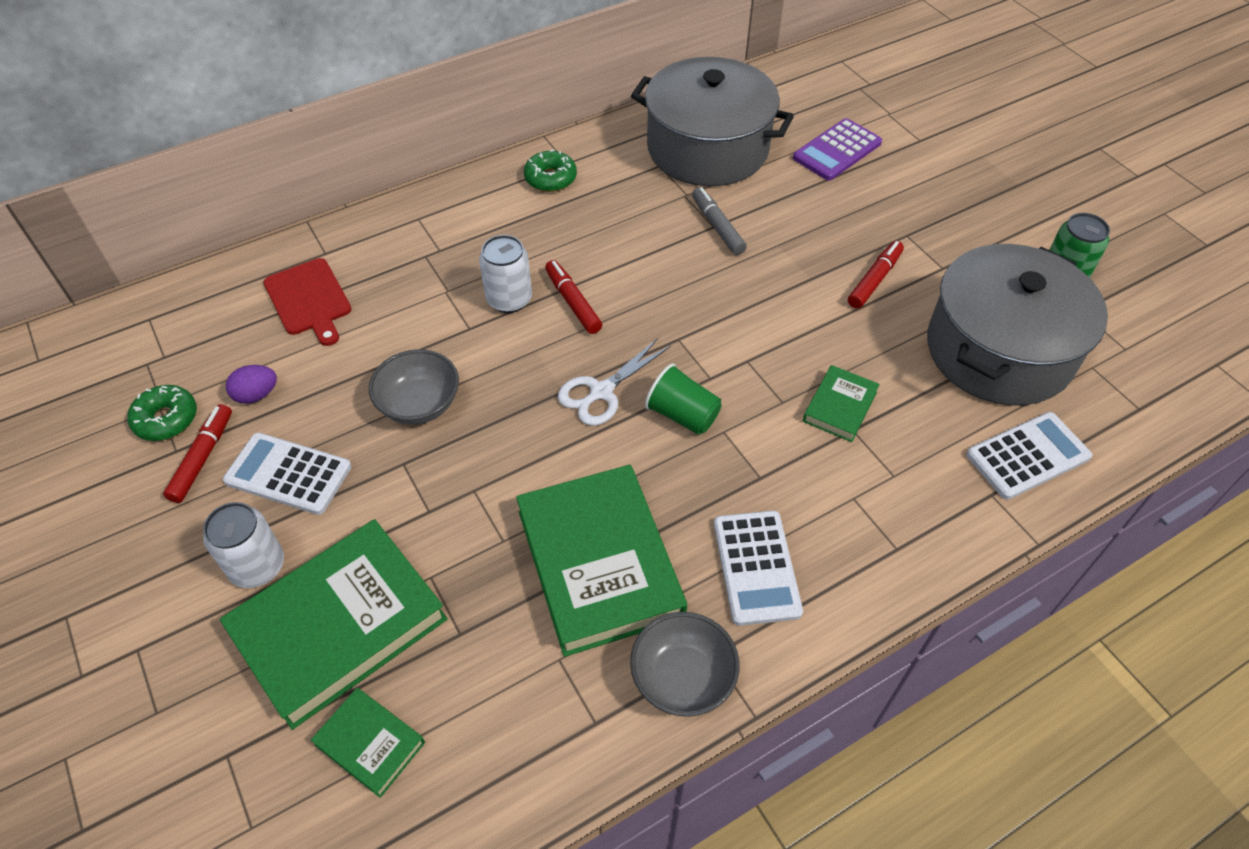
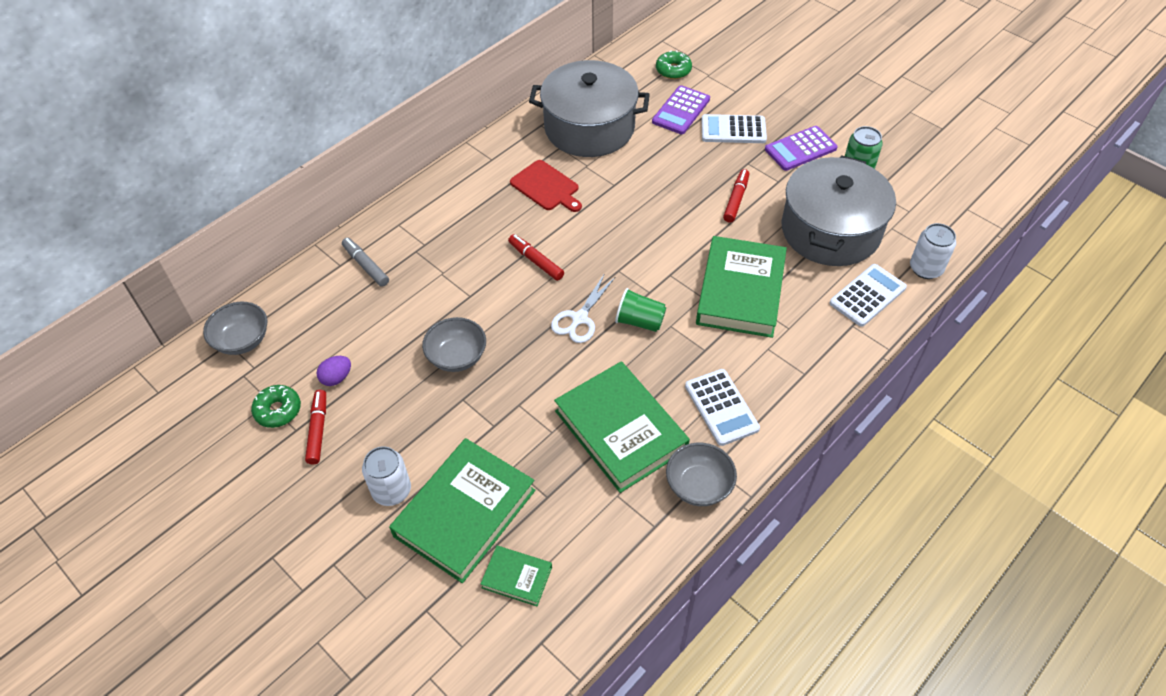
camera: 15 degrees left, 0 degrees up
white calculator [223,432,351,515] -> white calculator moved to [701,114,767,143]
red cutting board [263,258,351,346] -> red cutting board moved to [510,160,582,212]
white can [479,235,532,313] -> white can moved to [910,223,956,279]
green donut [524,149,577,192] -> green donut moved to [656,50,692,79]
grey marker [692,187,747,255] -> grey marker moved to [342,238,389,287]
green book [803,365,880,442] -> green book [696,236,787,338], size x2.11
none -> grey bowl [203,302,267,355]
none -> purple calculator [765,126,838,171]

